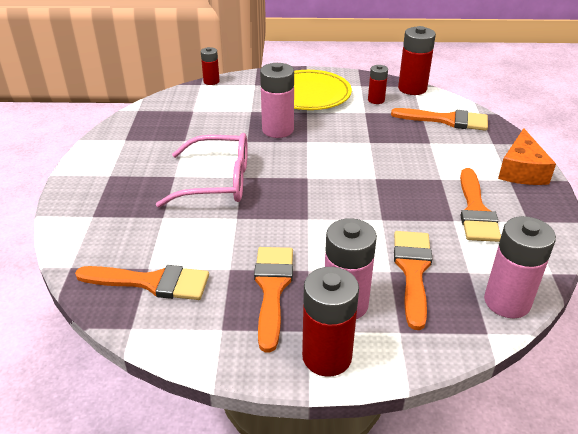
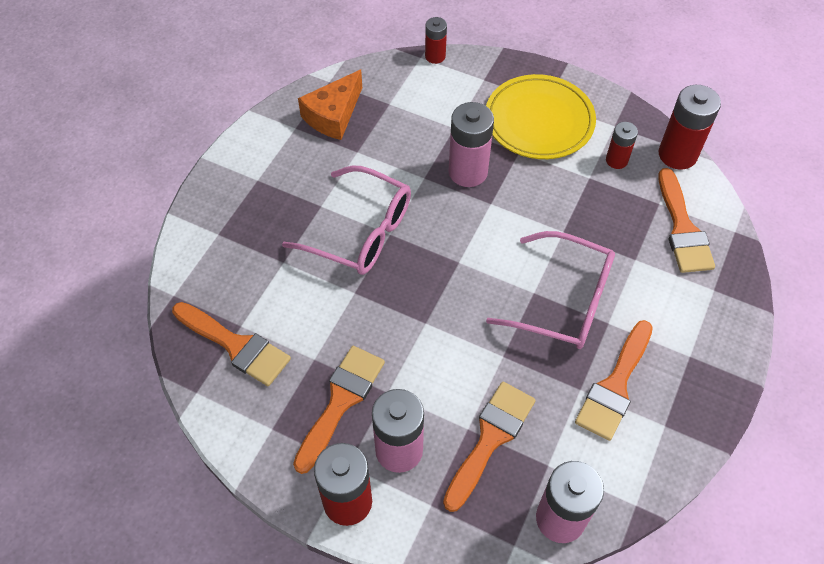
camera: 25 degrees right, 20 degrees up
orange brush [391,108,488,131] -> orange brush turned 45 degrees clockwise [658,168,715,273]
orange cheese [498,128,556,185] -> orange cheese moved to [298,70,362,140]
none -> pink glasses [486,231,615,349]

